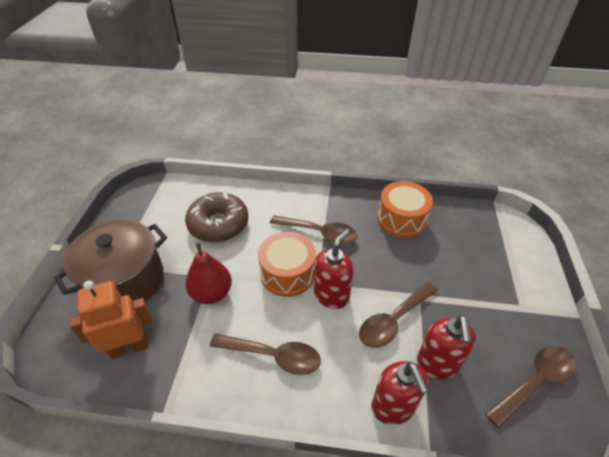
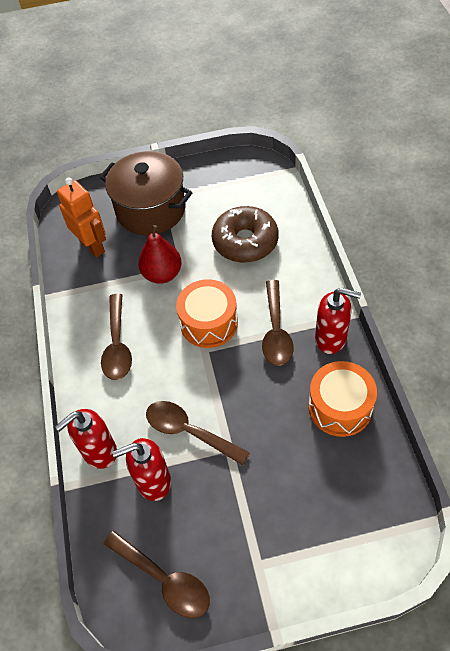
camera: 75 degrees right, 10 degrees up
red soap dispenser [314,229,354,309] -> red soap dispenser moved to [315,288,361,354]

